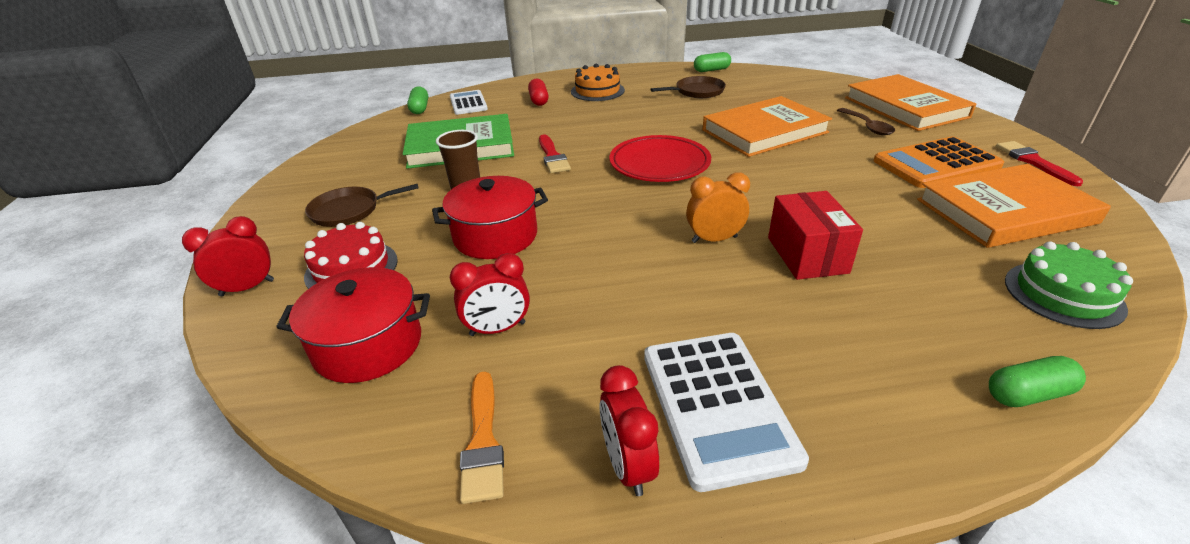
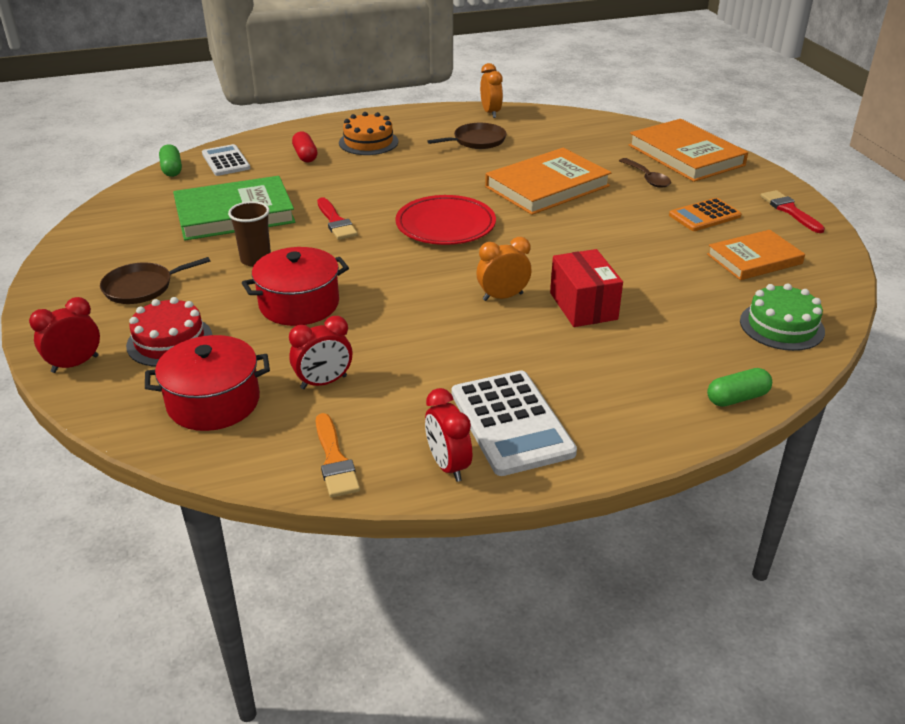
camera: 10 degrees left, 0 degrees up
green capsule [694,52,731,72] -> orange clock [480,63,503,118]
orange calculator [873,136,1004,188] -> orange calculator [669,198,742,231], size x0.64
orange book [917,164,1111,248] -> orange book [707,230,805,280], size x0.66

